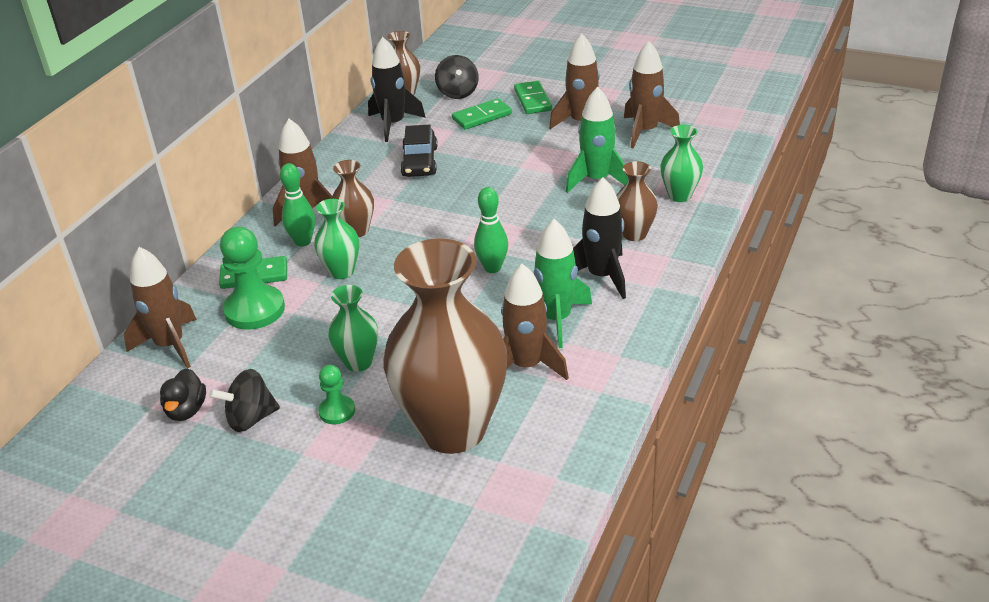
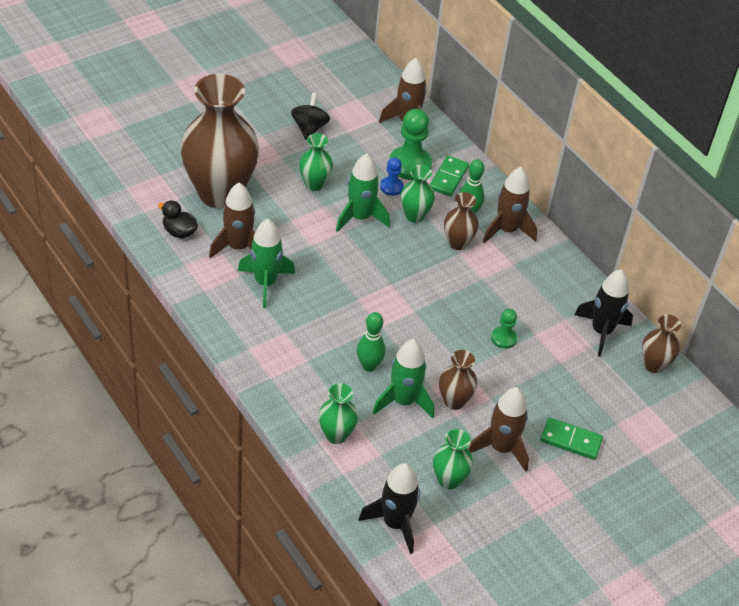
camera: 115 degrees right, 10 degrees up
black duck [160,368,206,421] -> black duck moved to [158,201,198,238]
green pawn [318,365,355,424] -> green pawn moved to [491,309,517,349]
black car [400,125,438,177] -> none
black spinning top [435,55,479,99] -> none
green domino [452,98,512,130] -> none
green bowling pin [474,187,508,273] -> green bowling pin moved to [357,312,386,372]
black rocket [573,177,626,299] -> black rocket moved to [359,463,420,554]
brown vase [616,161,658,241] -> brown vase moved to [439,350,478,410]
brown rocket [624,41,680,149] -> green vase [433,429,473,490]
none -> green rocket [336,153,390,232]
none -> blue pawn [380,157,404,196]

